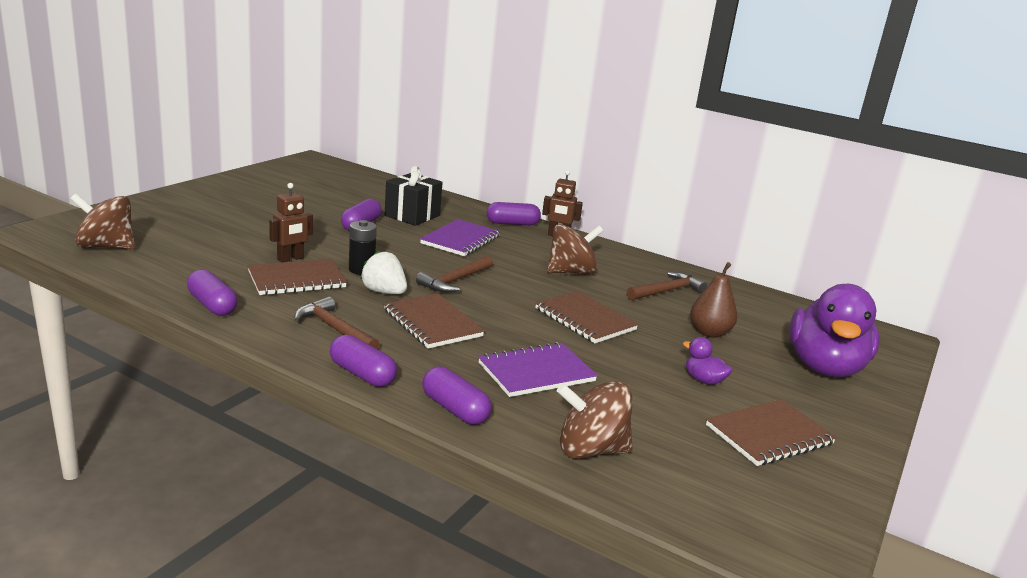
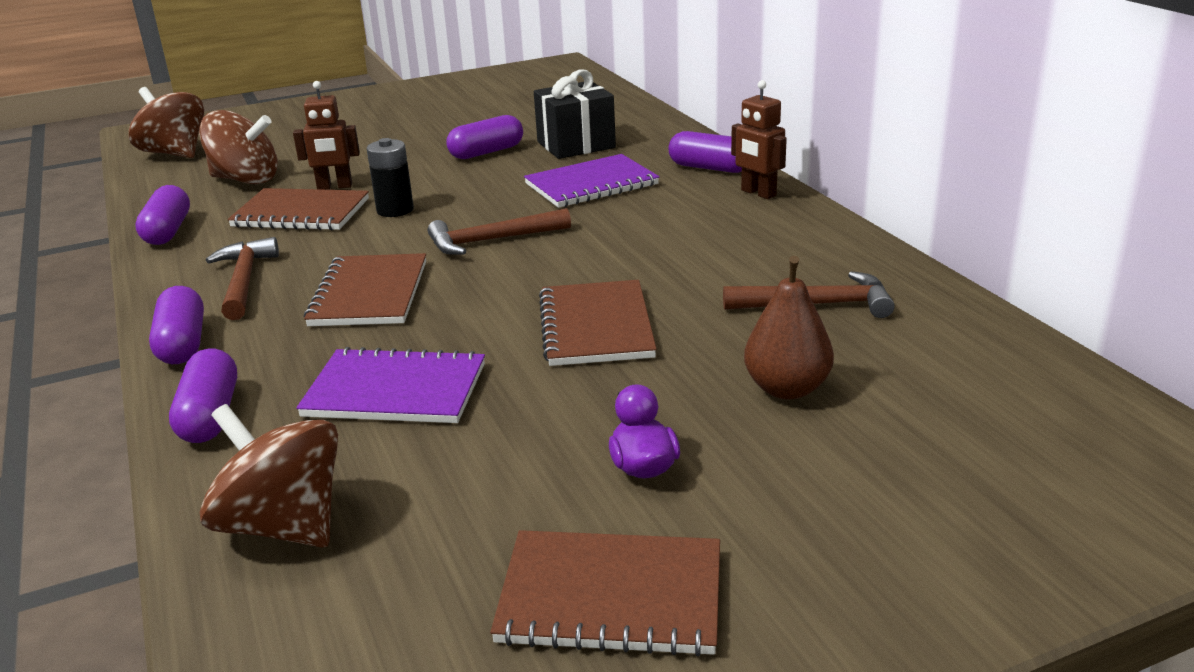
camera: 40 degrees right, 5 degrees up
white strawberry [360,250,407,294] -> none
brown spinning top [547,224,603,275] -> brown spinning top moved to [199,110,277,184]
purple duck [789,284,880,377] -> none

